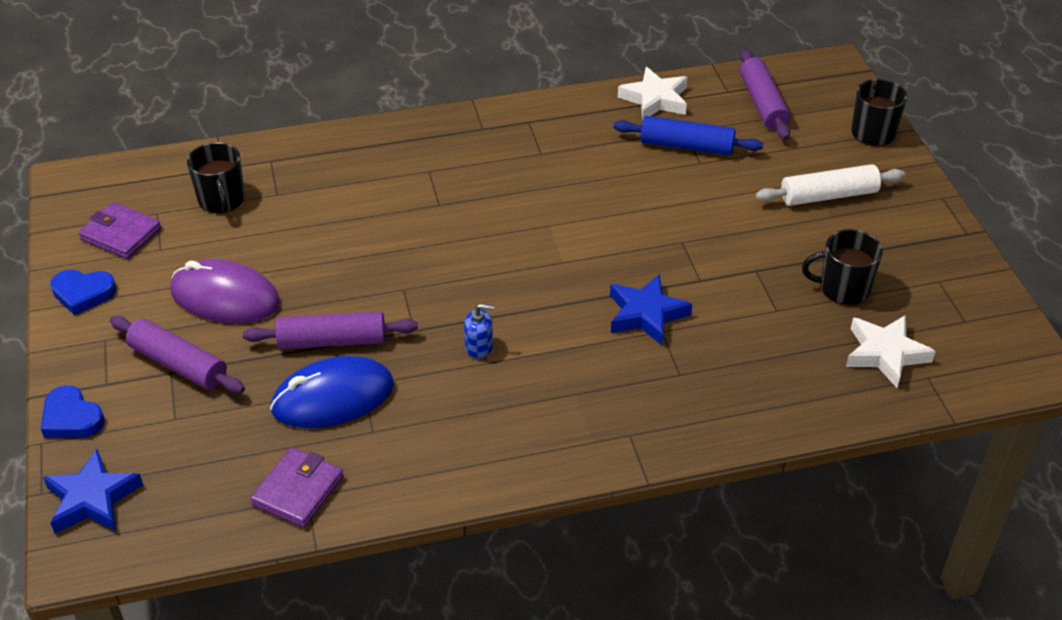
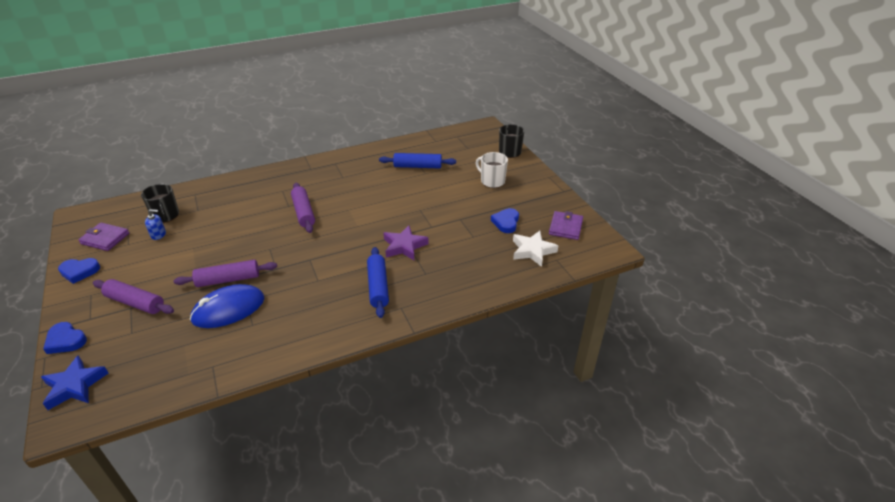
camera: 10 degrees left, 5 degrees down
purple mouse [170,259,280,324] -> none
purple wallet [250,447,344,528] -> purple wallet moved to [549,211,583,240]
blue soap dispenser [464,304,494,358] -> blue soap dispenser moved to [145,209,166,240]
blue star [610,274,692,345] -> purple star [383,225,429,260]
white star [618,67,688,121] -> none
purple rolling pin [740,49,790,140] -> purple rolling pin moved to [291,183,315,233]
white rolling pin [756,164,905,206] -> white mug [476,152,508,188]
black mug [802,229,883,305] -> blue heart [491,208,519,233]
none -> blue rolling pin [367,247,389,318]

